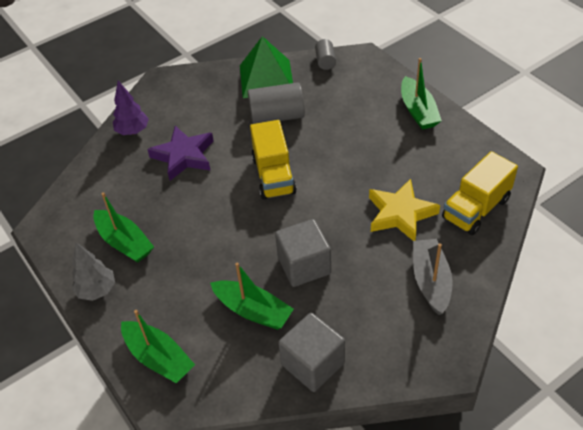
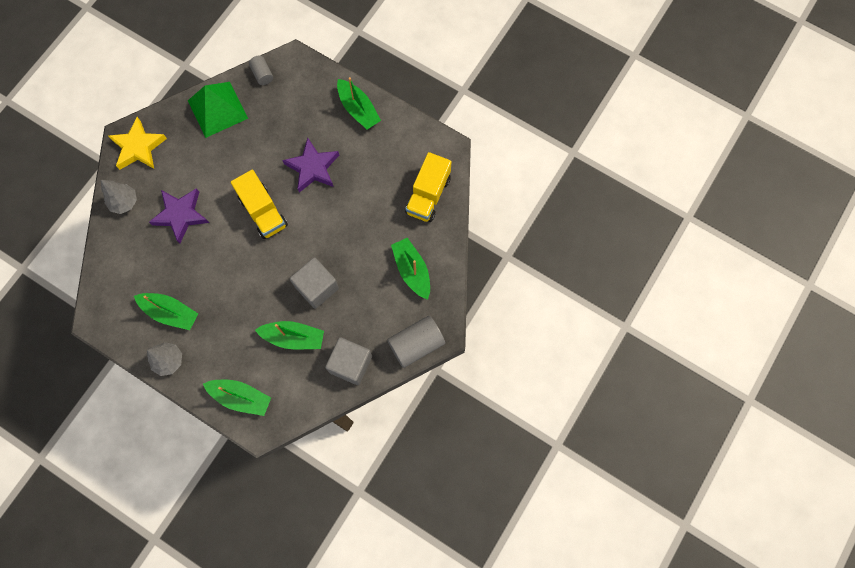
camera: 25 degrees left, 25 degrees up
purple tree [113,80,149,135] -> grey tree [101,180,137,214]
grey cylinder [248,82,305,124] -> grey cylinder moved to [387,316,445,368]
yellow star [369,179,440,241] -> yellow star moved to [108,117,167,170]
grey boat [413,239,453,315] -> green boat [391,238,430,300]
none -> purple star [282,137,339,193]

